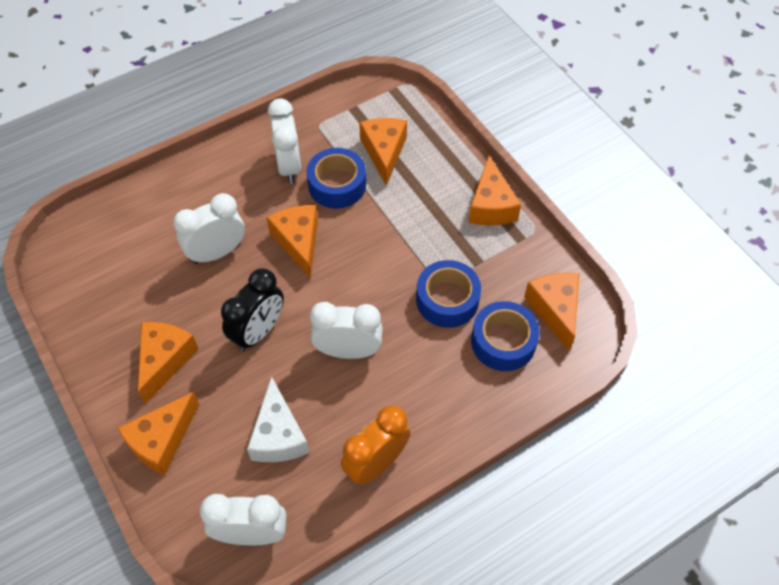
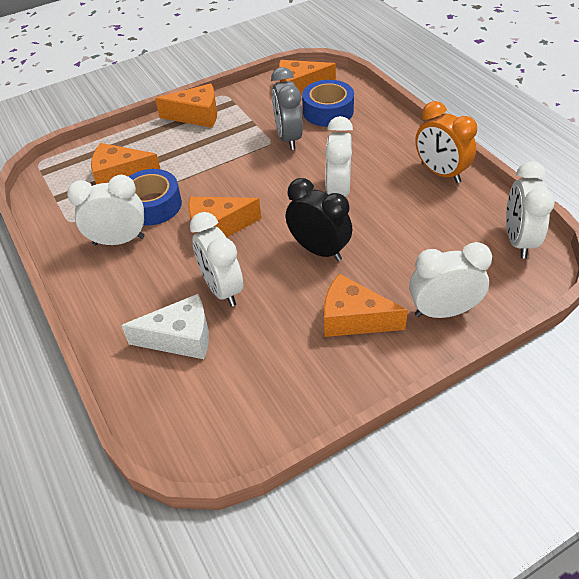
camera: 85 degrees left, 10 degrees down
orange cheese [118,392,199,475] -> white clock [409,242,492,318]
white cheese [247,376,309,462] -> white cheese moved to [121,294,209,359]
blue tape [416,260,481,328] -> grey clock [271,67,303,150]

